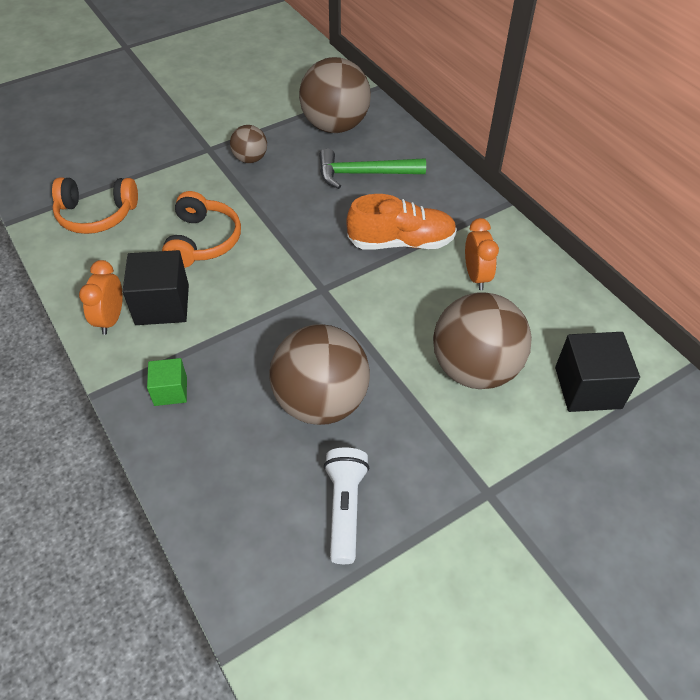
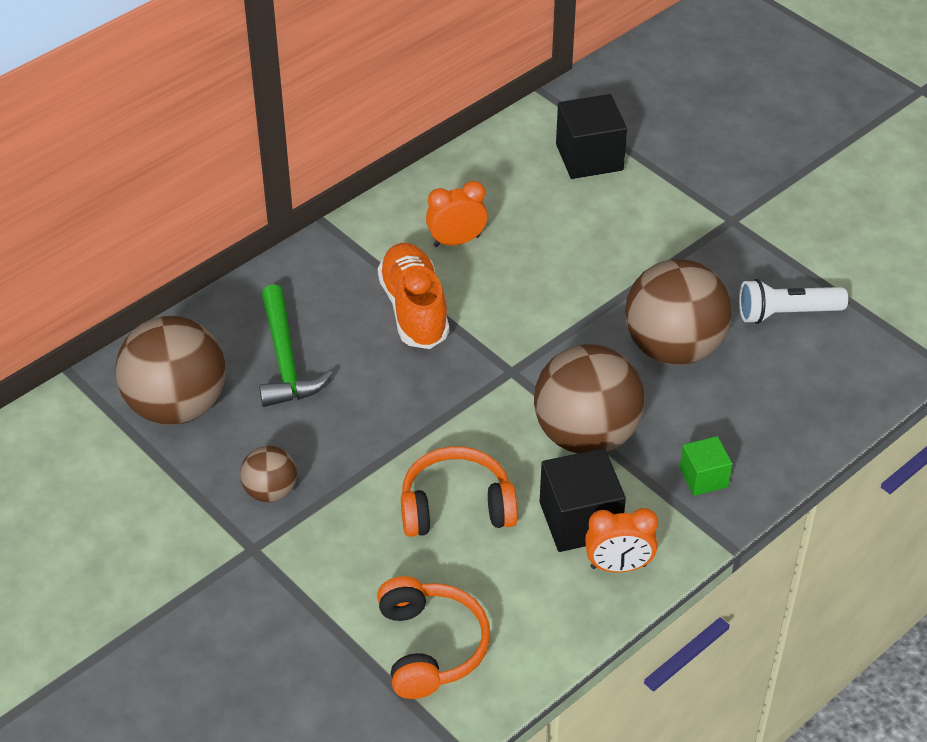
camera: 100 degrees left, 5 degrees down
brown ball [433,292,532,389] -> brown ball moved to [534,344,645,454]

